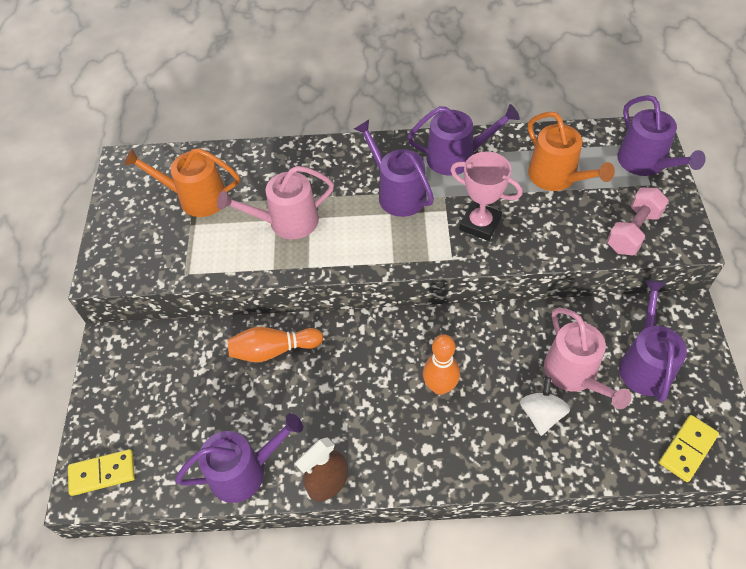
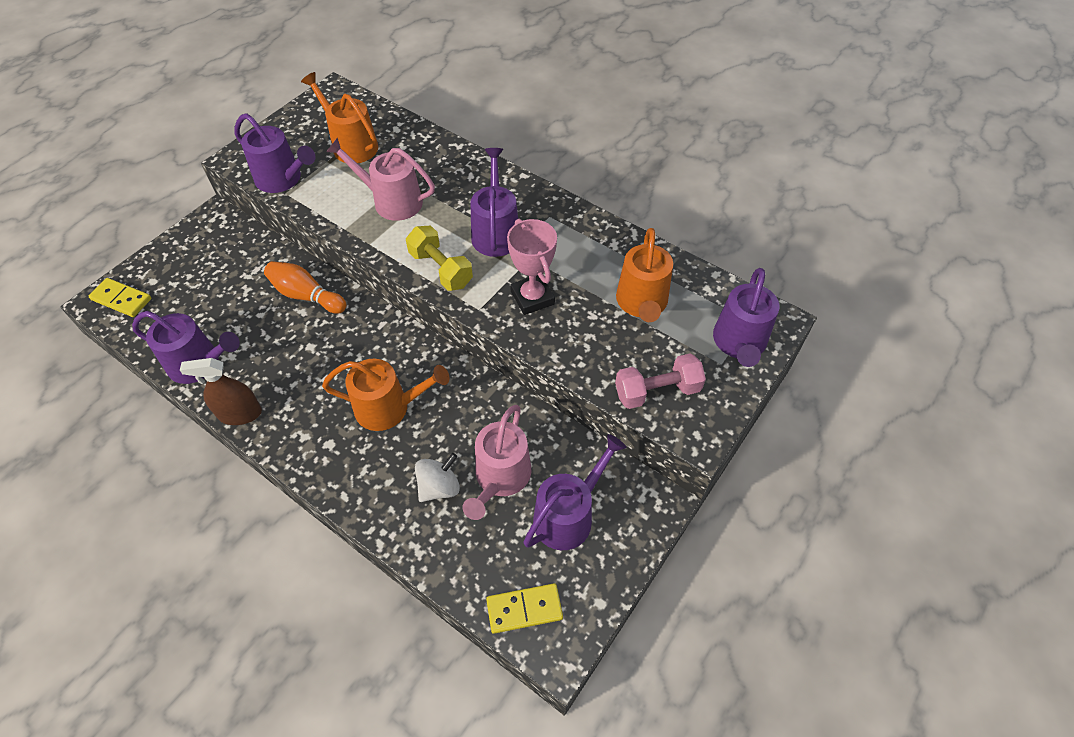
camera: 35 degrees right, 0 degrees up
purple watering can [408,104,520,176] -> purple watering can moved to [234,113,316,193]
orange bowling pin [423,335,460,395] -> orange watering can [322,359,449,431]
none -> yellow dumbbell [406,226,473,291]

